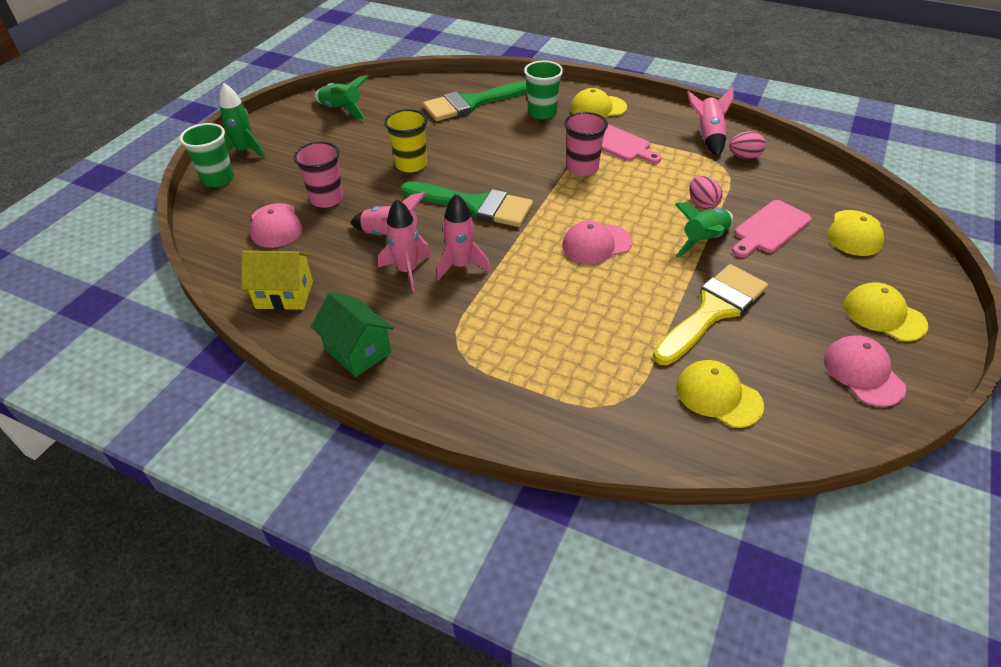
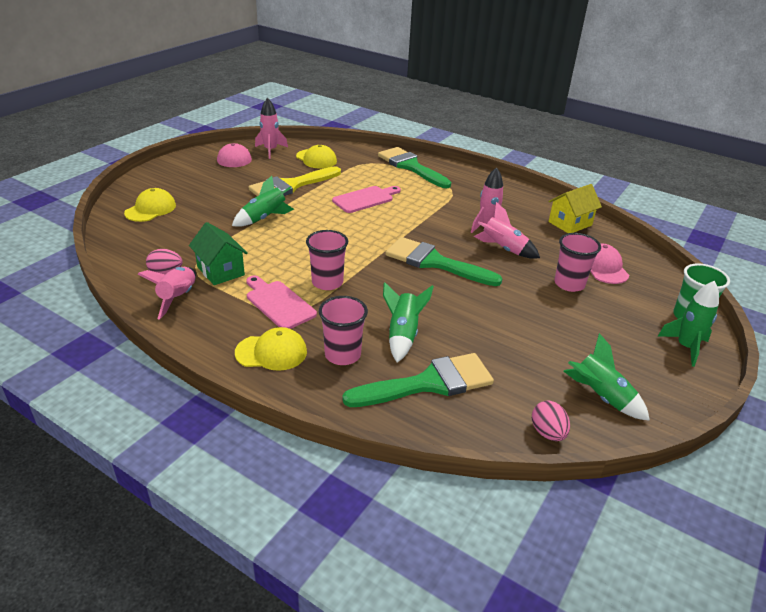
camera: 175 degrees left, 10 degrees down
yellow house [241,250,313,310] -> yellow house turned 45 degrees counterclockwise [548,184,602,233]
green house [311,292,394,377] -> green house moved to [189,222,248,285]
yellow cup [384,109,427,173] -> none
pink rocket [436,193,491,280] -> pink rocket moved to [255,97,288,159]
green cup [524,60,563,119] -> pink cup [319,296,368,365]
pink cap [562,221,632,264] -> none
pink egg [689,176,723,210] -> pink egg moved to [532,401,570,441]
pink cutting board [732,200,811,257] -> pink cutting board moved to [332,186,401,213]
yellow cap [844,282,928,341] -> none
none -> green brush [378,147,451,188]
none -> green rocket [383,282,434,362]

